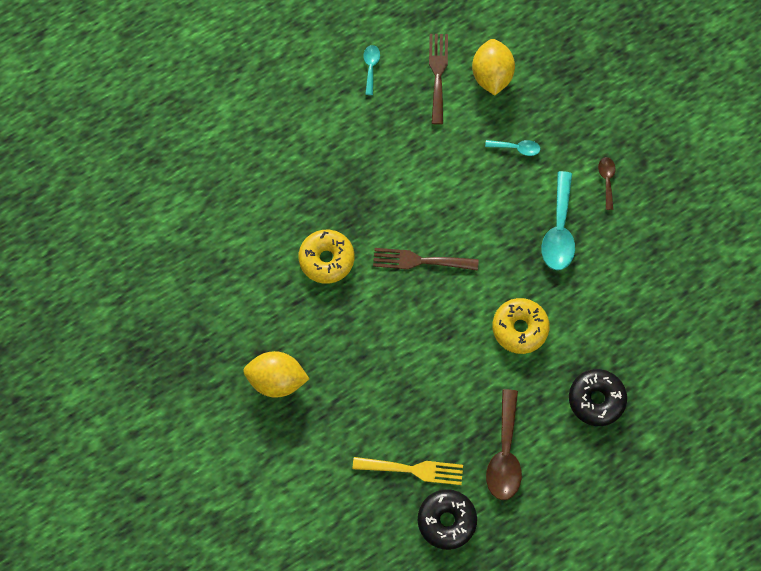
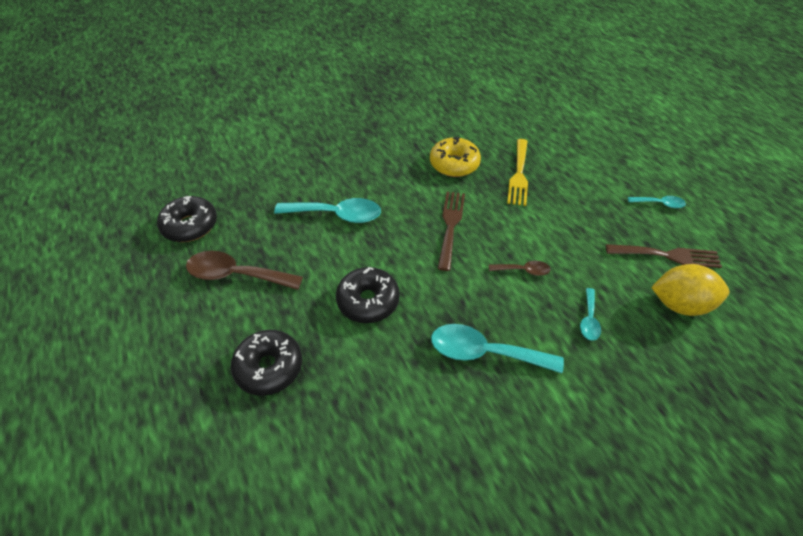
camera: 95 degrees right, 20 degrees down
yellow lemon [243,351,309,398] -> none
yellow fork [353,457,463,485] -> yellow fork moved to [507,139,528,206]
yellow donut [492,298,550,354] -> black donut [336,267,400,323]
brown spoon [598,157,615,210] -> brown spoon moved to [489,261,551,276]
none -> turquoise spoon [274,198,381,223]

